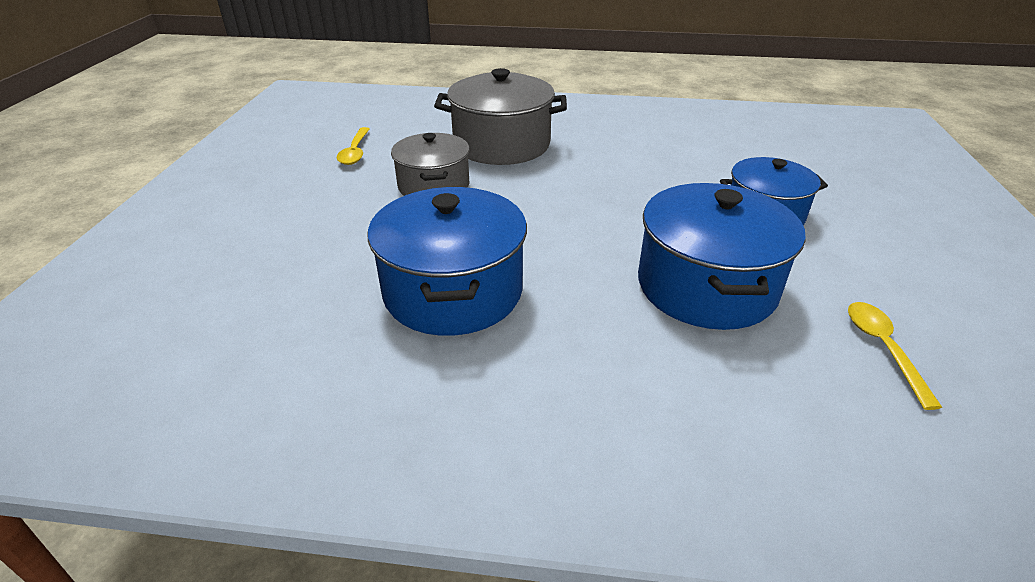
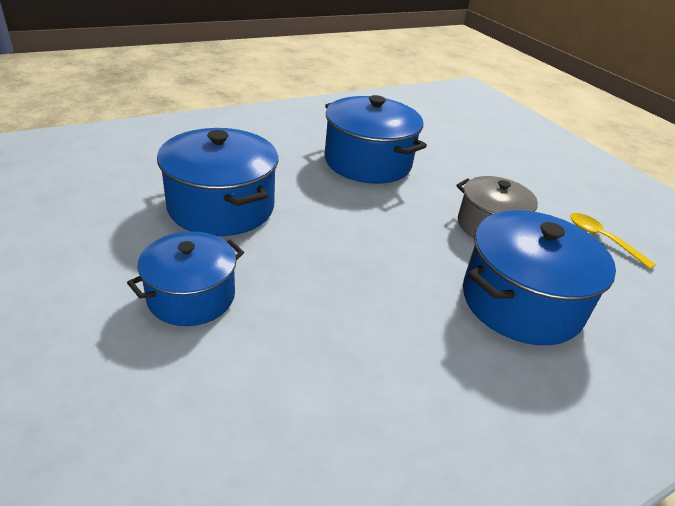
camera: 140 degrees right, 0 degrees up
grey pot [434,68,567,165] -> blue pot [463,210,616,345]
yellow spoon [848,302,943,410] -> none

